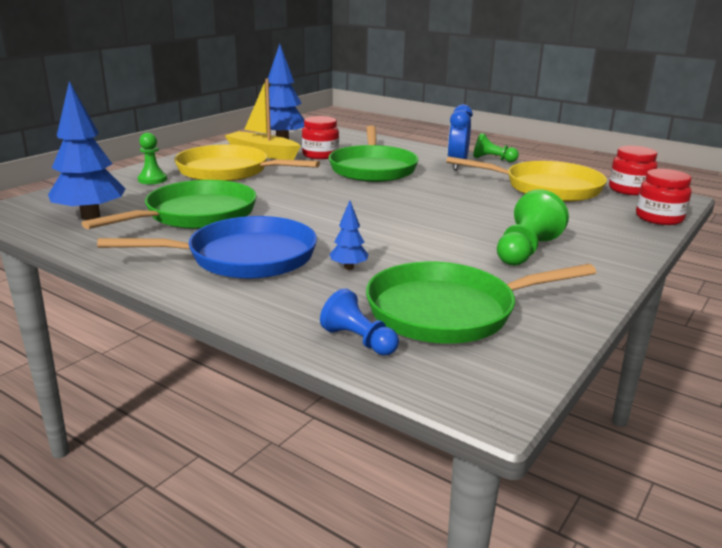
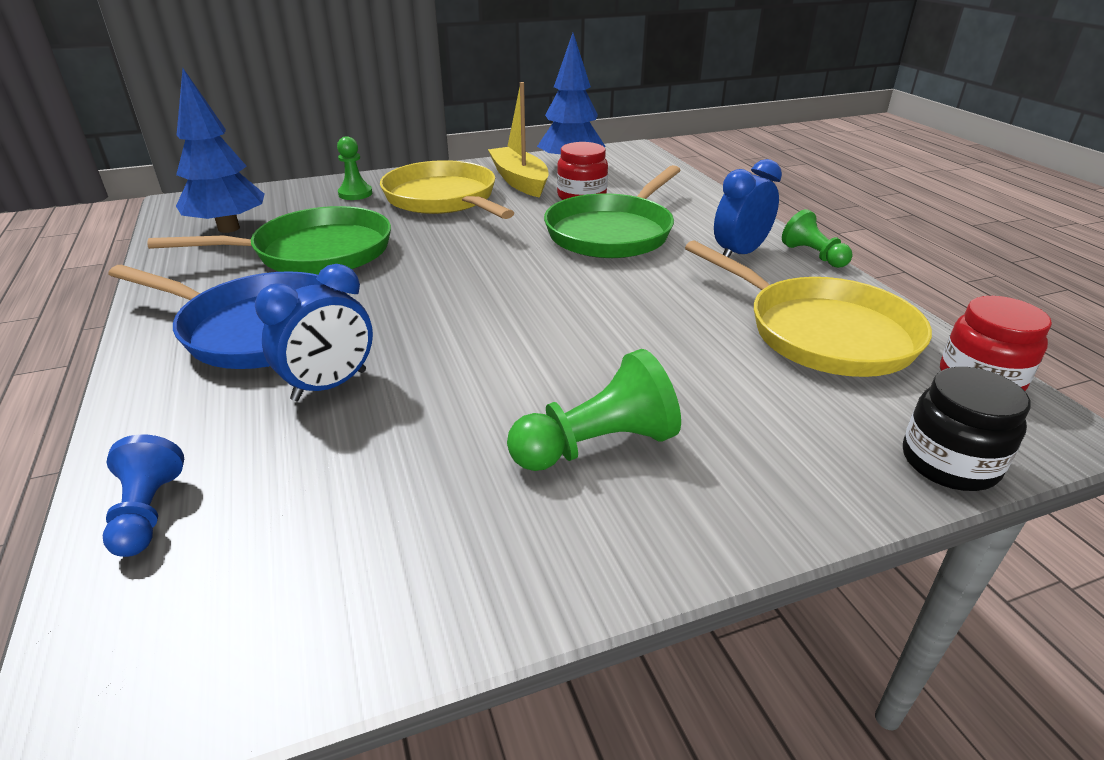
camera: 35 degrees right, 10 degrees up
blue tree [329,201,369,270] -> blue clock [255,264,373,401]
green pan [366,261,596,344] -> none
red jar [636,169,691,225] -> black jar [903,367,1031,491]

